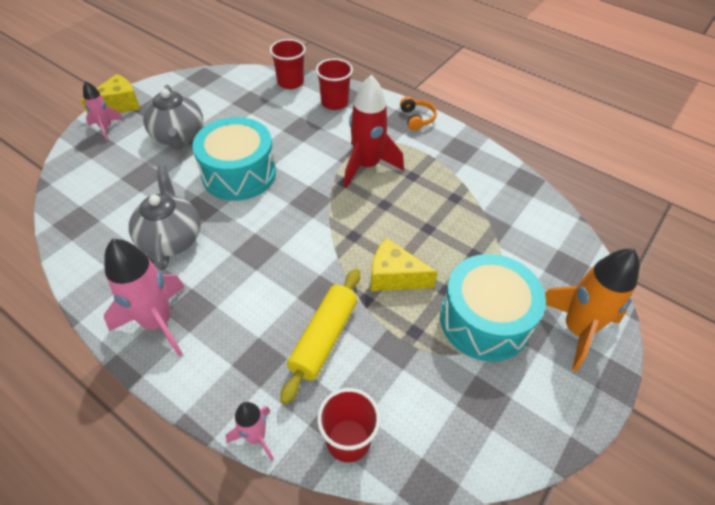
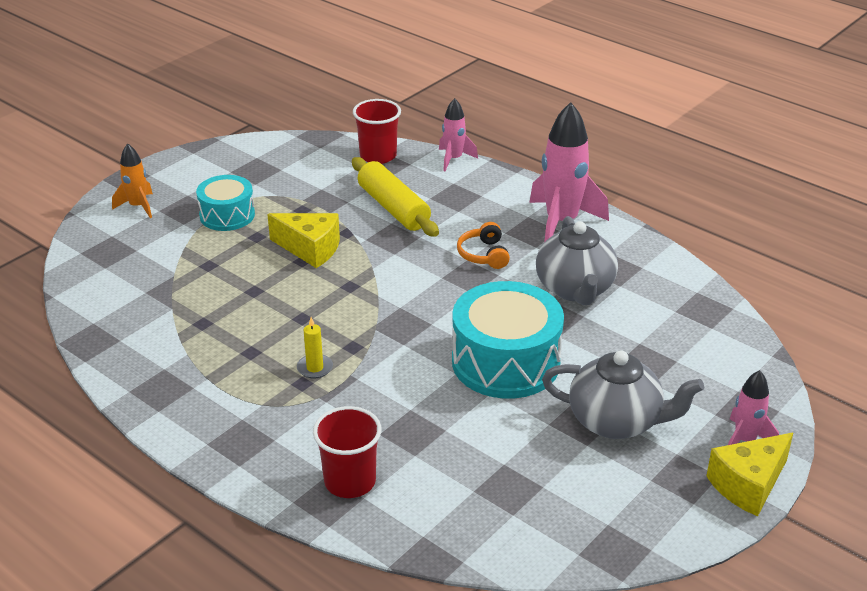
camera: 175 degrees left, 15 degrees down
grey teapot [143,85,203,150] -> grey teapot turned 120 degrees clockwise [542,351,704,439]
red cup [270,39,306,89] -> none
yellow rolling pin [280,269,360,405] -> yellow rolling pin turned 60 degrees counterclockwise [352,157,439,237]
red rocket [344,75,404,188] -> yellow candle [297,317,333,379]
orange headphones [400,96,437,131] -> orange headphones moved to [457,222,510,269]
turquoise drum [440,254,546,362] -> turquoise drum [196,175,255,231], size x0.59
orange rocket [545,249,640,372] -> orange rocket [112,143,153,218], size x0.55

